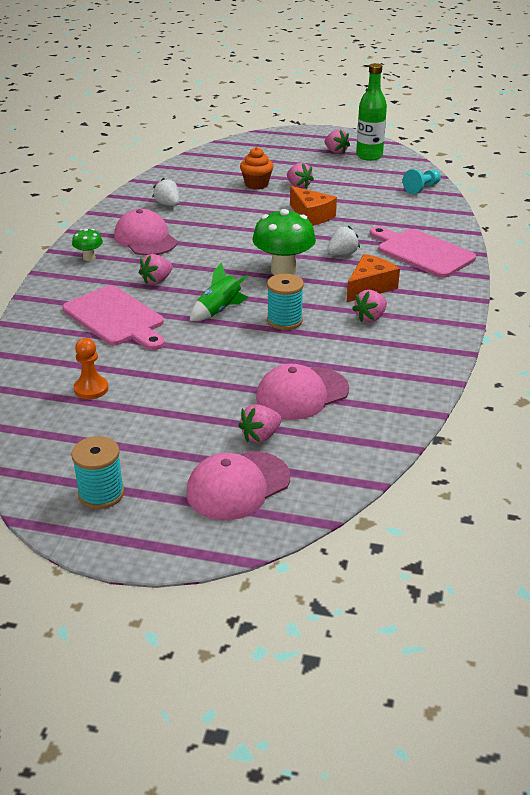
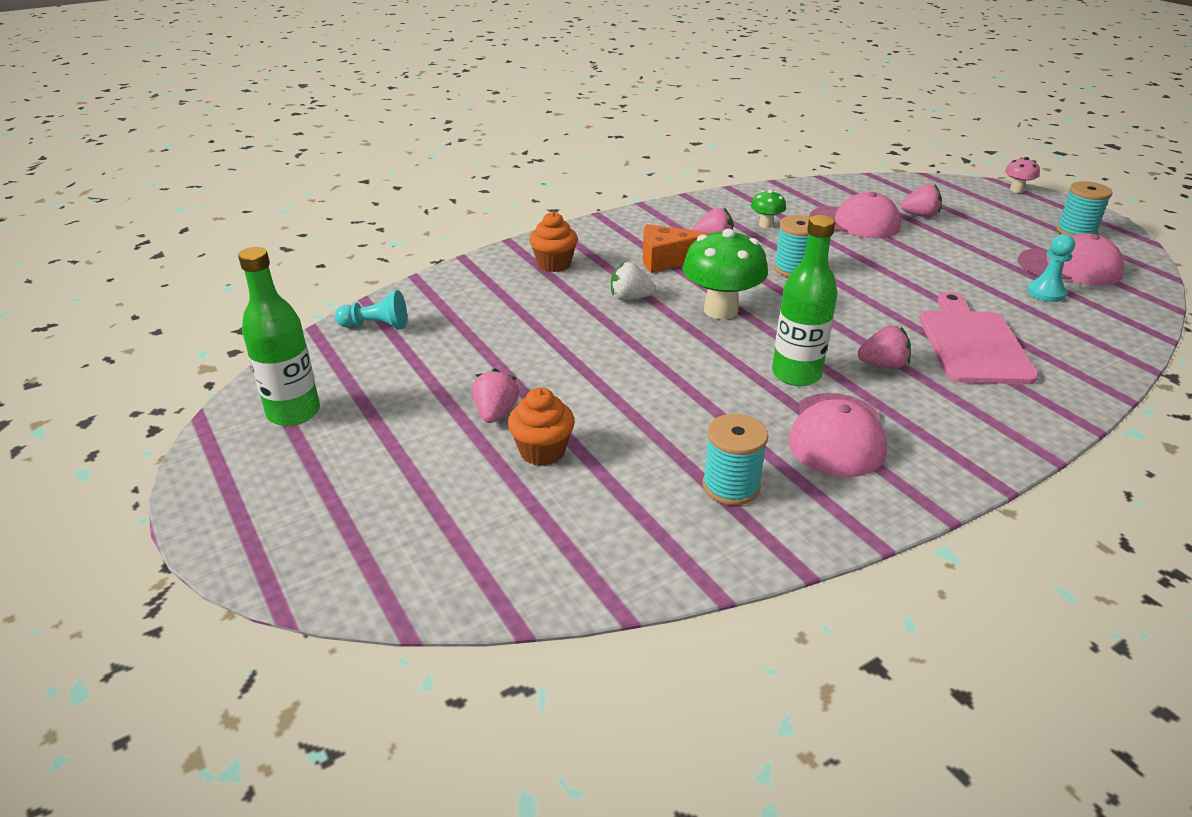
camera: 135 degrees left, 0 degrees up
green mushroom [72,228,103,261] -> green mushroom moved to [751,190,786,228]
orange pawn [74,338,108,399] -> turquoise pawn [1027,234,1075,302]
white strawberry [152,178,180,206] -> turquoise spool [703,414,768,506]
pink cap [186,451,290,520] -> pink cap moved to [1018,234,1125,285]
green rocket [190,262,249,321] -> none
orange cheese [290,186,337,226] -> none
pink strawberry [325,129,350,154] -> none
pink cutting board [370,226,476,278] -> orange cupcake [529,212,578,272]
none -> green bottle [772,215,838,386]
none -> pink mushroom [1005,157,1040,193]

